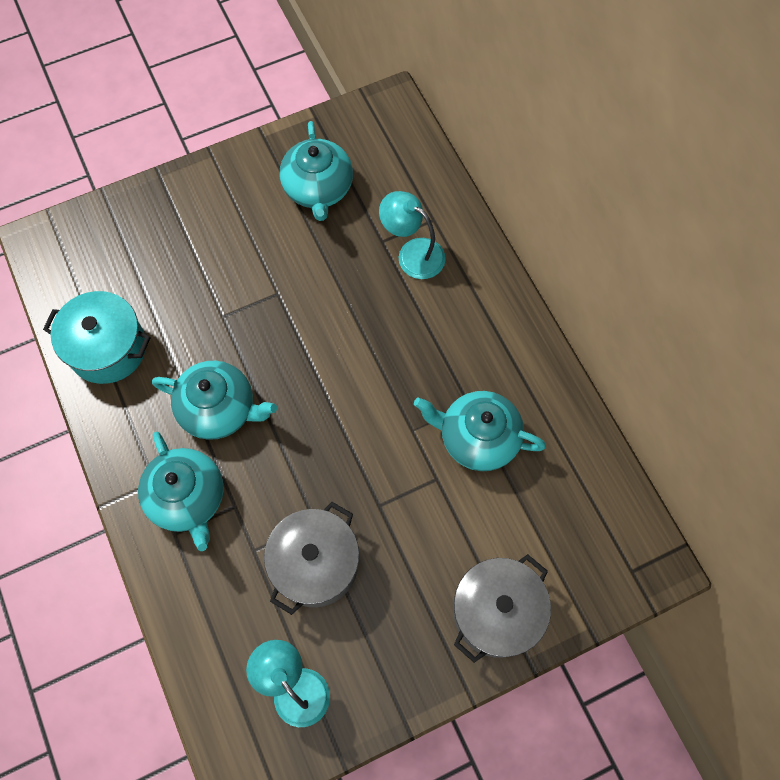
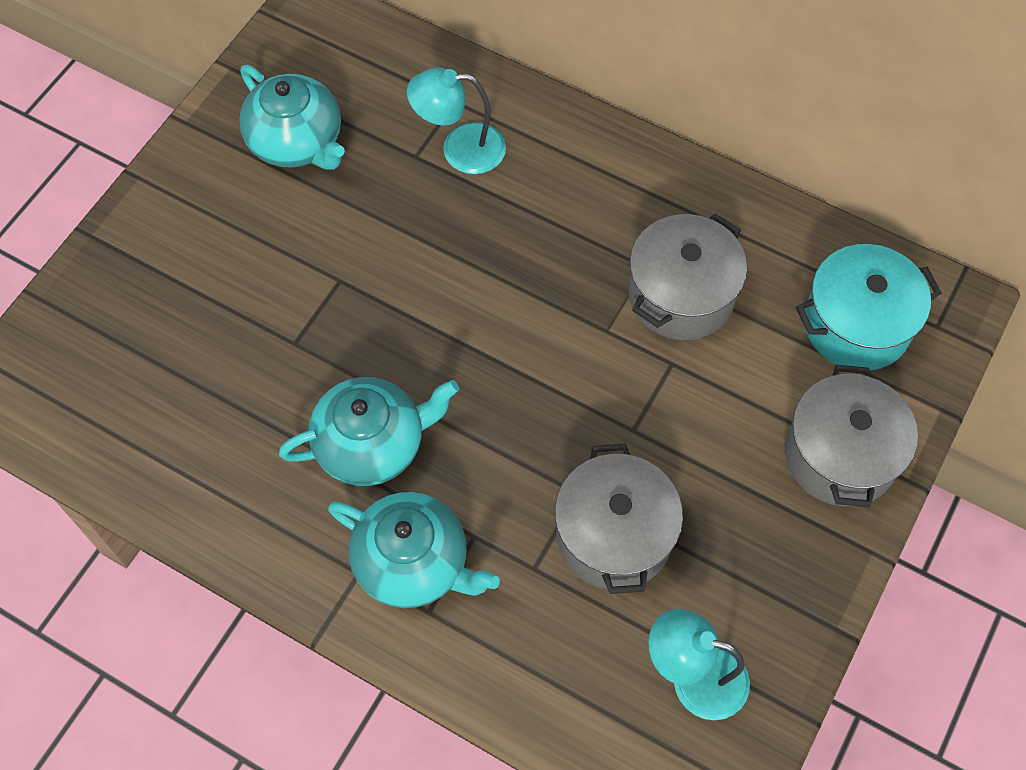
camera: 35 degrees left, 5 degrees down
turquoise pot [43,291,151,384] -> turquoise pot moved to [796,244,941,371]
turquoise teapot [414,391,546,471] -> grey pot [628,213,747,340]

